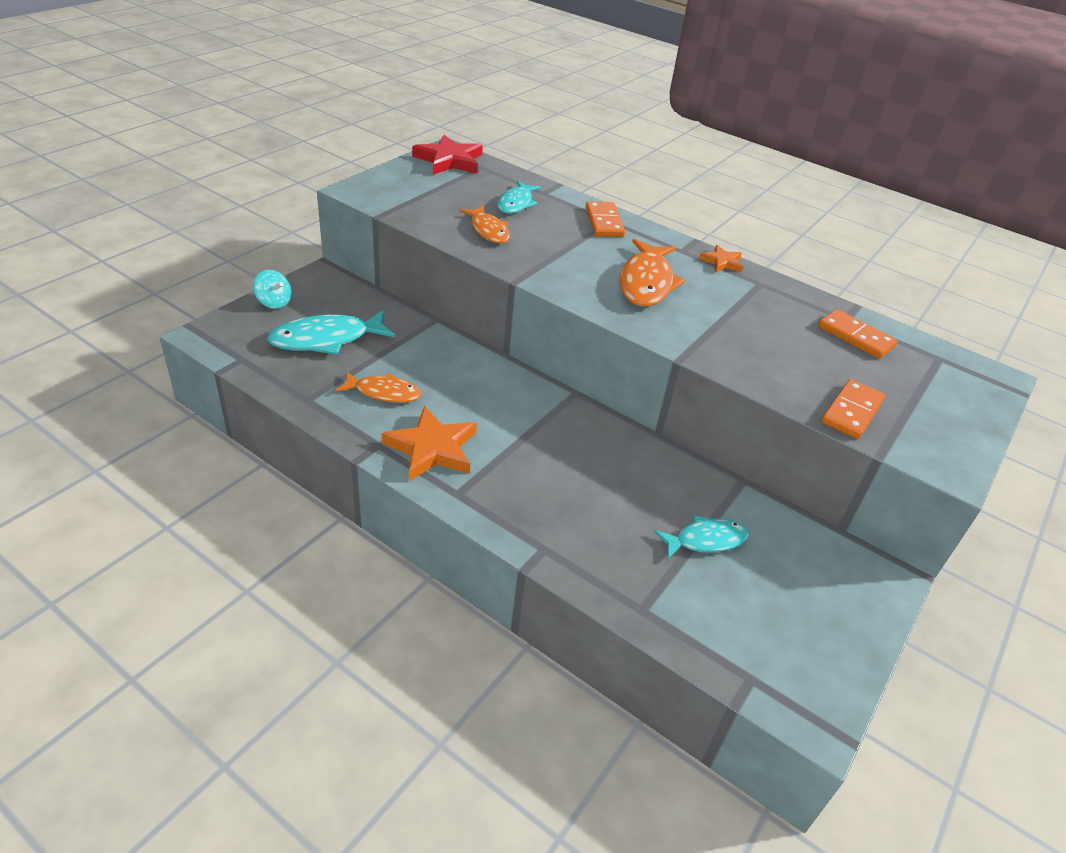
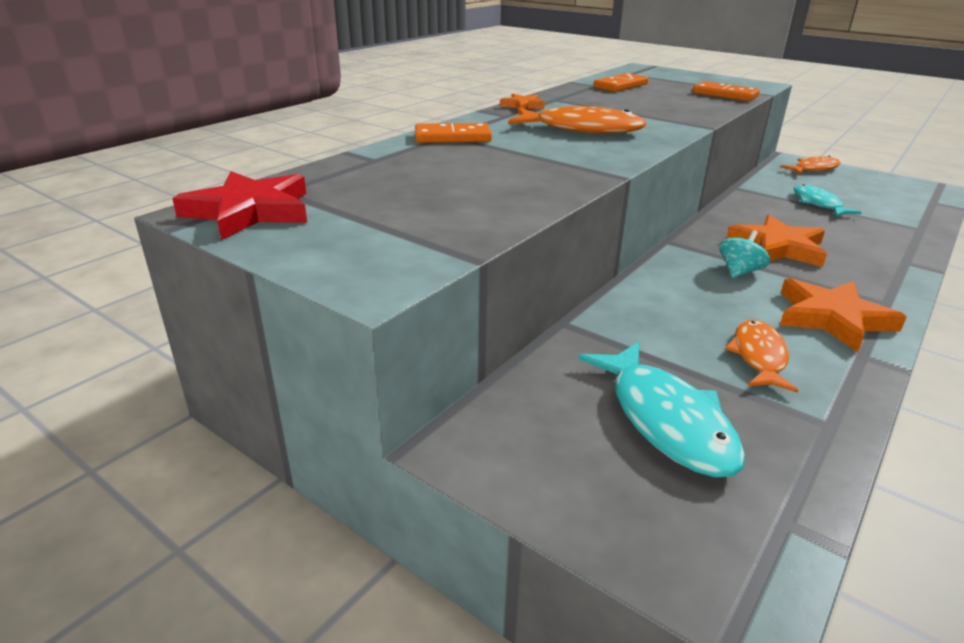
camera: 85 degrees left, 10 degrees down
turquoise spinning top [253,270,291,309] -> turquoise spinning top moved to [719,230,770,278]
orange fish [459,206,510,243] -> orange fish moved to [780,155,841,175]
turquoise fish [497,181,541,214] -> none
none -> orange star [726,215,827,267]

